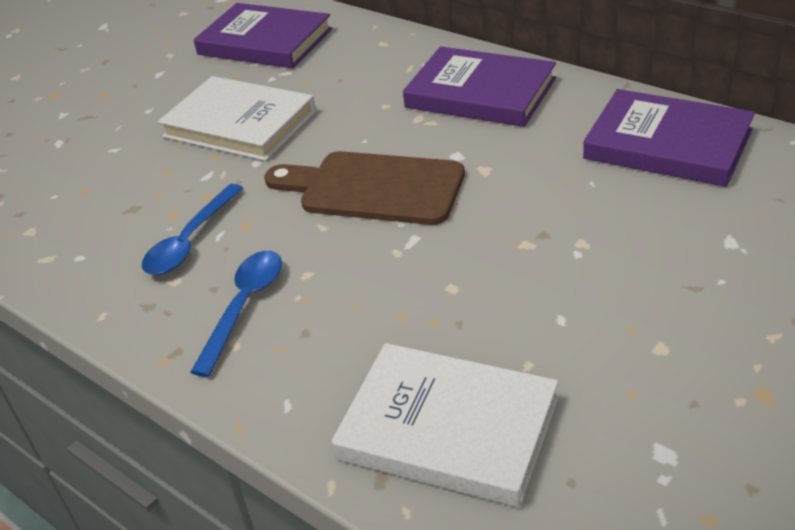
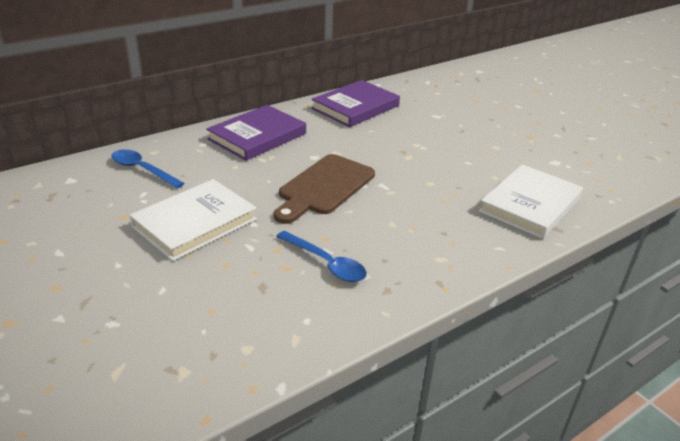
camera: 80 degrees left, 5 degrees down
blue spoon [190,251,282,377] -> blue spoon moved to [111,149,185,189]
purple book [194,3,332,68] -> none

